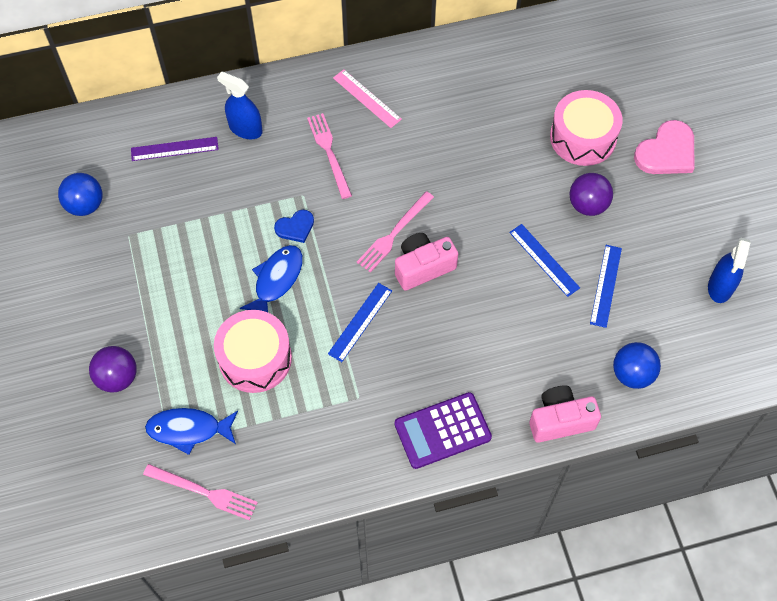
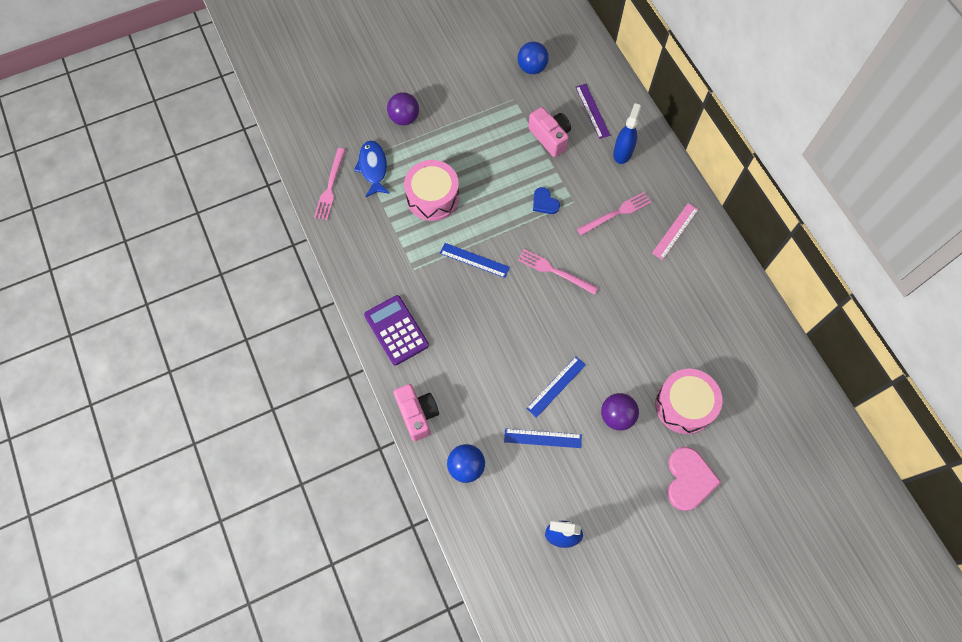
camera: 80 degrees right, 5 degrees up
blue fish [240,245,303,312] -> none
pink camera [395,233,458,291] -> pink camera moved to [528,107,571,157]
pink heart [634,120,695,174] -> pink heart turned 120 degrees counterclockwise [667,447,721,511]

